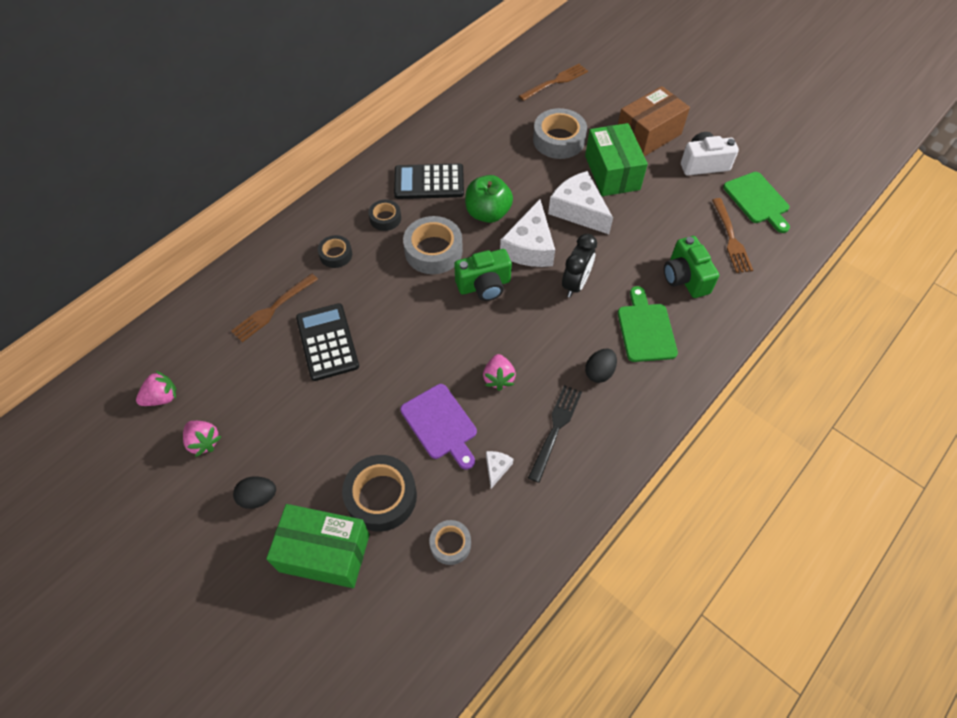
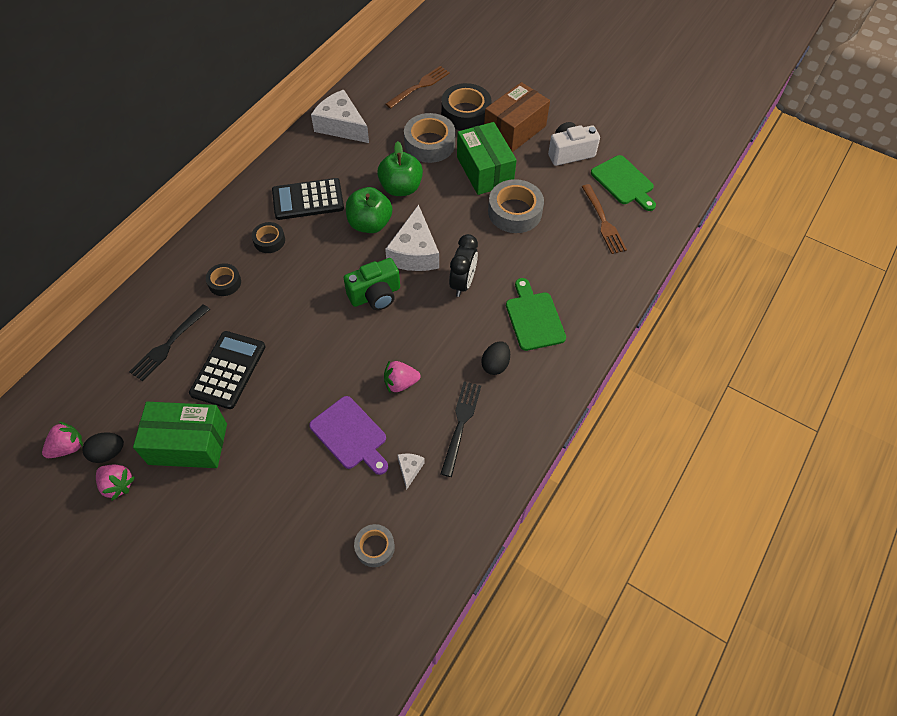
camera: 10 degrees left, 0 degrees up
brown fork [231,273,318,342] -> black fork [129,304,210,381]
black egg [233,476,276,509] -> black egg moved to [83,432,124,463]
green box [266,504,370,588] -> green box moved to [133,402,227,468]
black calculator [296,303,359,381] -> black calculator turned 45 degrees clockwise [189,331,265,409]
black tape [342,455,417,532] -> black tape moved to [441,83,491,130]
grey tape [403,216,463,274] -> grey tape moved to [488,179,544,233]
pink strawberry [483,354,516,391] -> pink strawberry turned 90 degrees clockwise [384,360,421,392]
white cheese [548,171,613,234] -> white cheese moved to [311,90,369,143]
green camera [664,236,719,298] -> none
none -> green apple [377,141,423,196]

